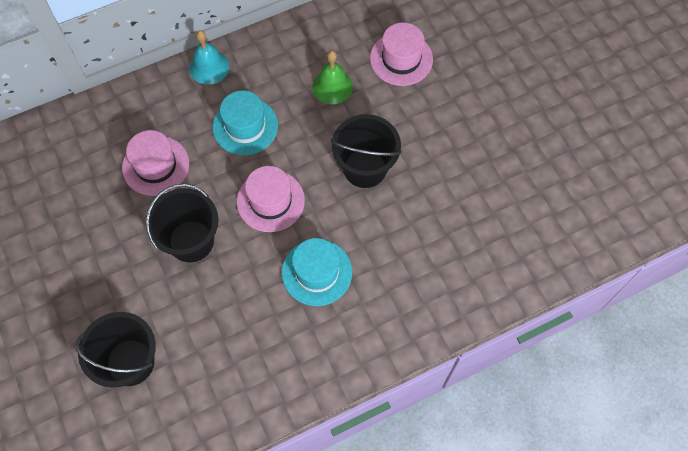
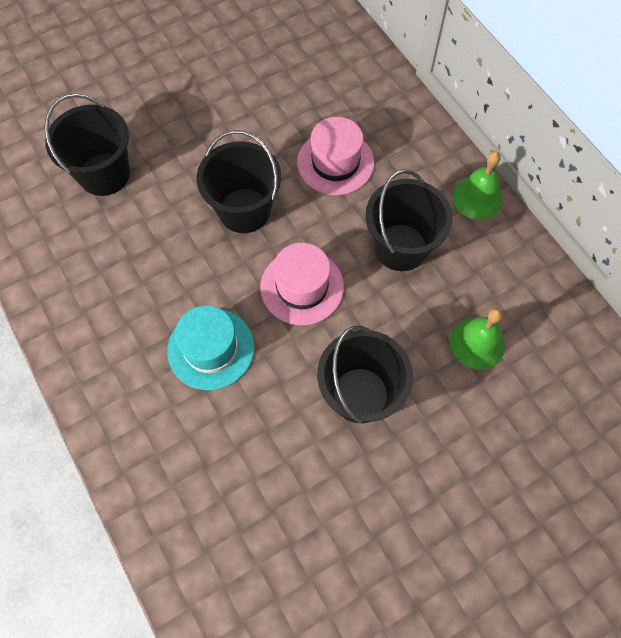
camera: 85 degrees right, 0 degrees up
turquoise bell [189,30,229,85] -> green bell [453,151,503,220]
turquoise hat [212,90,278,155] -> black bucket [365,169,453,271]
pink hat [370,22,433,86] -> none

